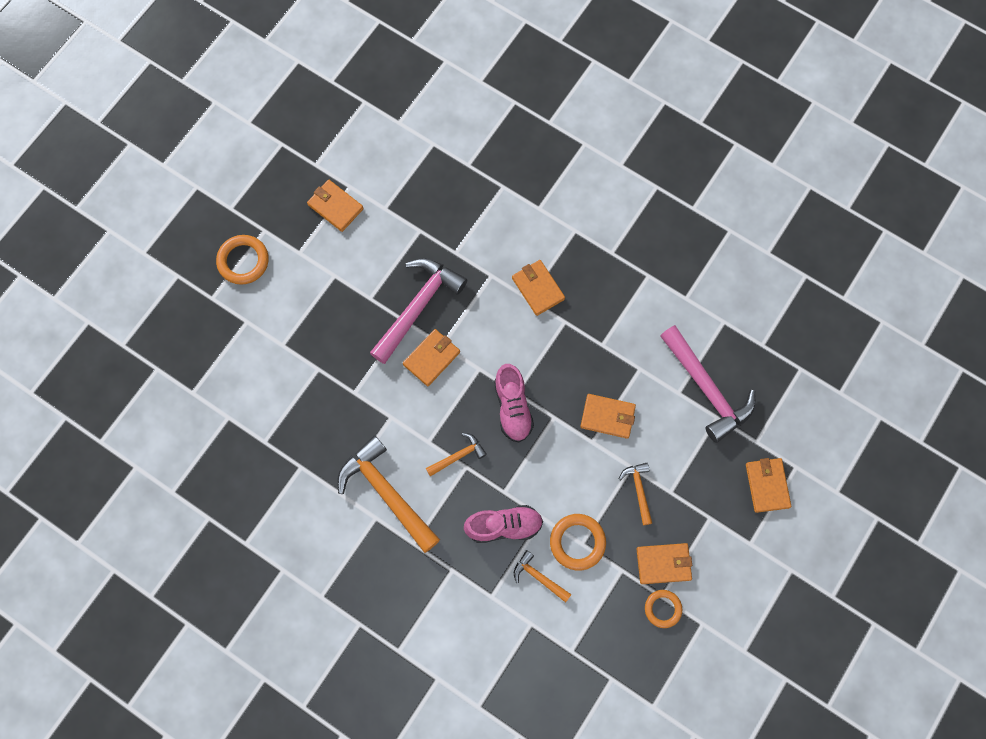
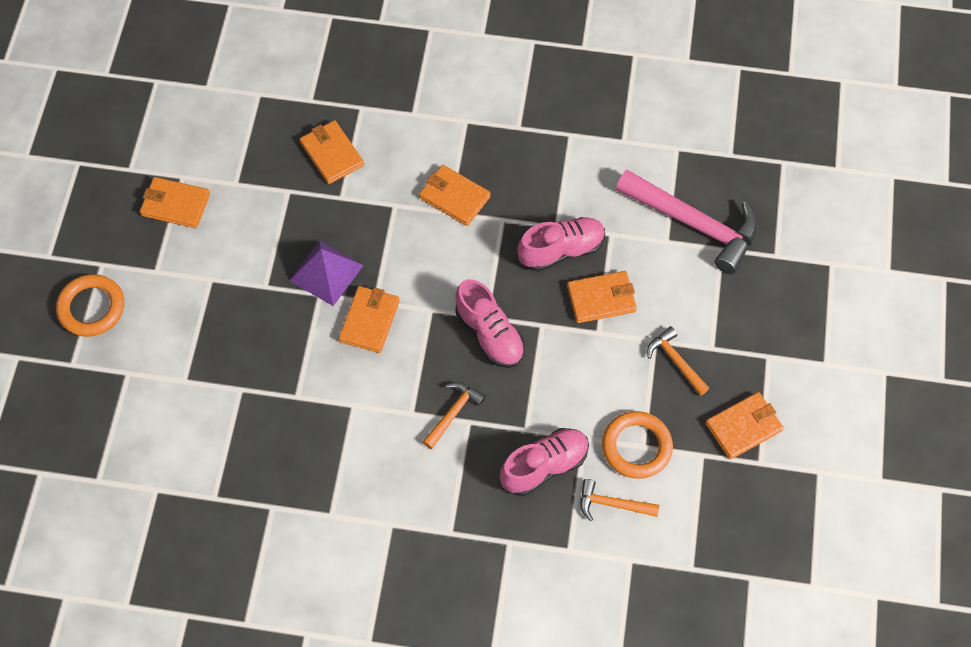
camera: 25 degrees left, 10 degrees down
orange hammer [337,435,440,553] -> none
pink hammer [370,258,467,364] -> purple pyramid [289,240,364,306]
orange ring [645,590,682,628] -> none
orange wallet [746,458,791,513] -> orange wallet moved to [300,120,364,184]
none -> pink shoe [517,217,605,272]

